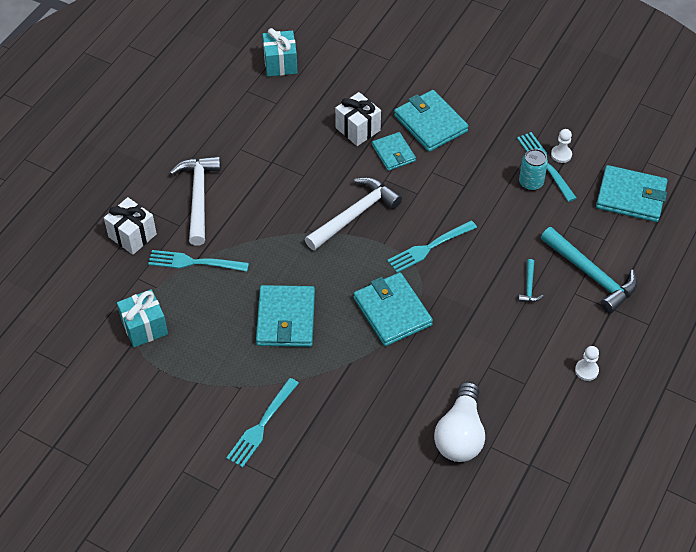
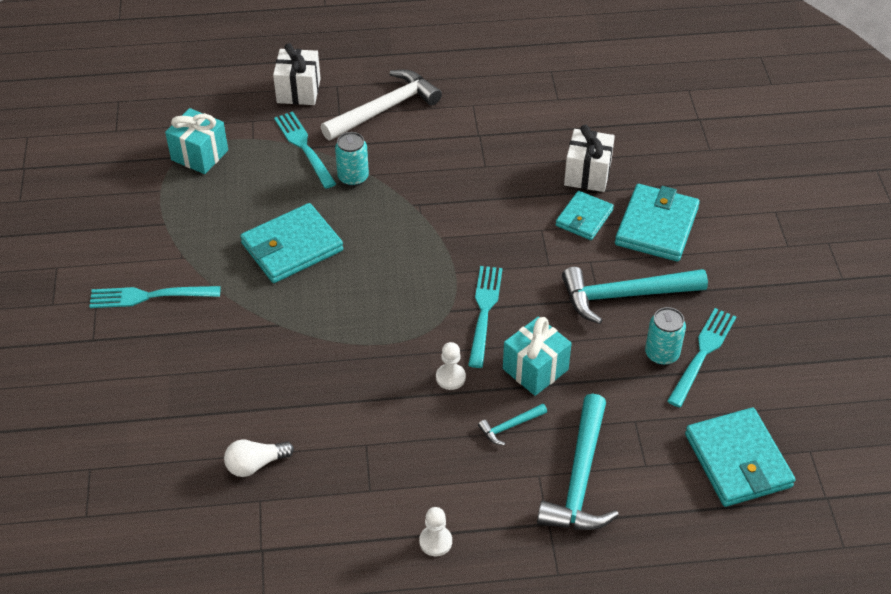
camera: 55 degrees right, 5 degrees down
turquoise gift [263,28,298,77] -> turquoise gift moved to [503,316,572,396]
white hammer [305,177,402,251] -> none
turquoise wallet [354,272,433,346] -> none
turquoise fork [387,220,477,273] -> turquoise fork turned 75 degrees clockwise [468,266,503,368]
white light bulb [434,381,485,462] -> white light bulb [224,439,294,477], size x0.57
white pawn [551,129,572,163] -> white pawn moved to [436,342,466,390]
none -> turquoise can [335,132,369,186]
none -> turquoise hammer [562,267,708,324]

